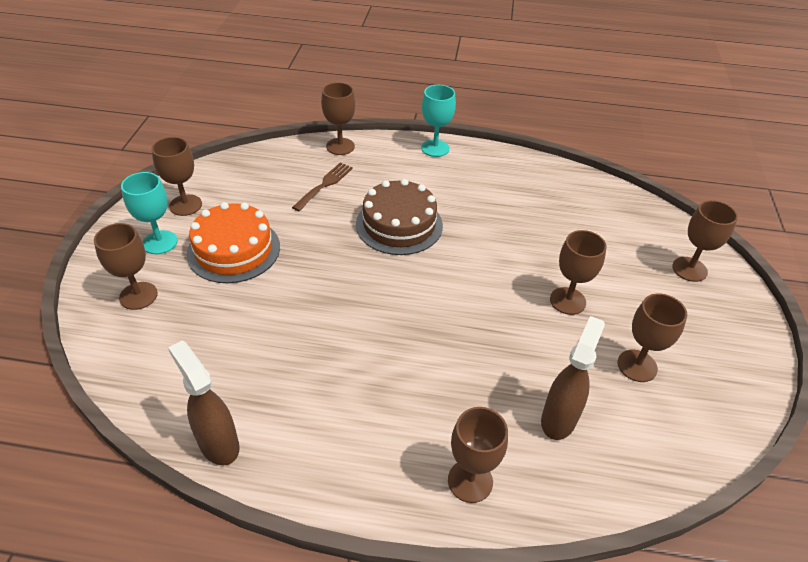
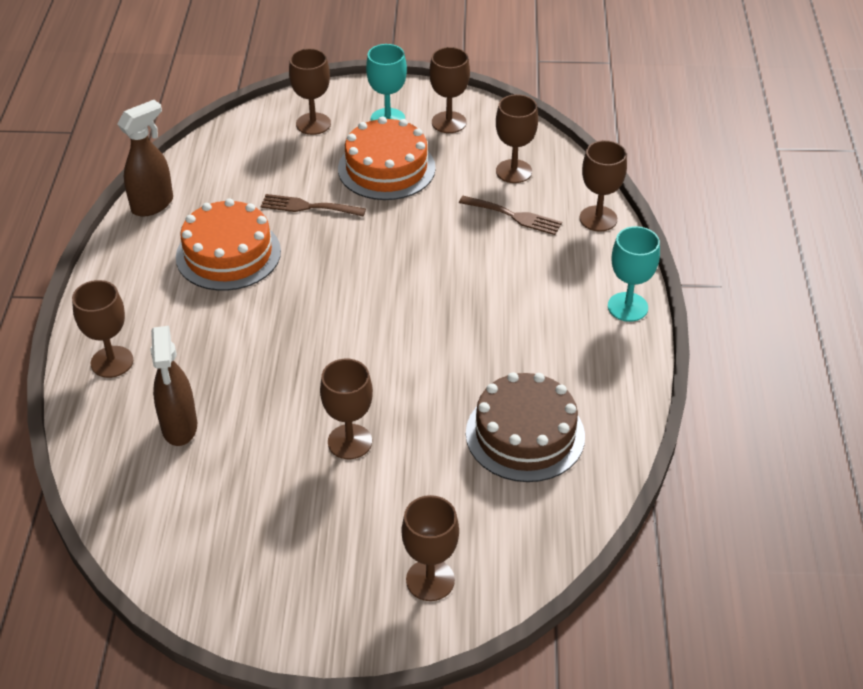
camera: 85 degrees right, 0 degrees up
brown cake [356,179,443,255] -> brown cake moved to [466,372,585,482]
brown spray bottle [541,316,605,440] -> brown spray bottle turned 60 degrees clockwise [151,326,197,446]
brown goblet [618,293,687,382] -> brown goblet moved to [496,94,538,183]
none -> orange cake [176,198,281,291]
none -> brown fork [261,194,366,217]

